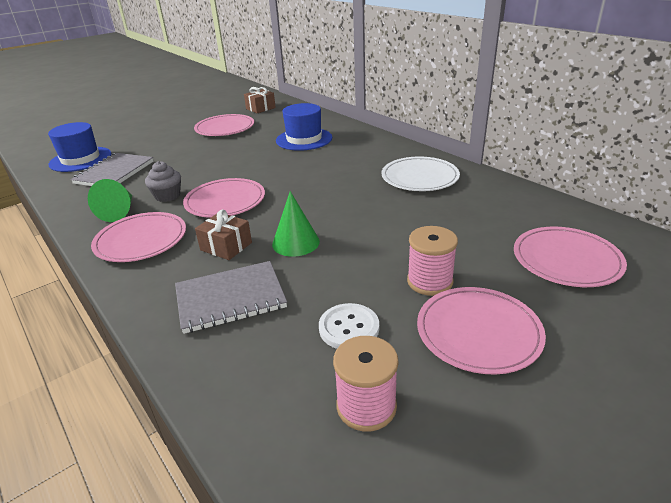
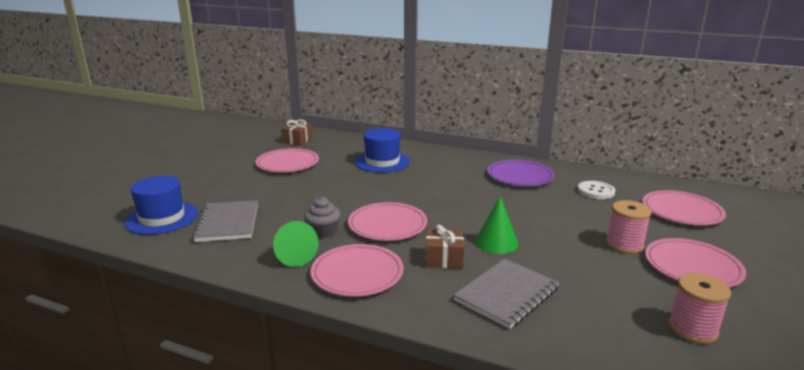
camera: 30 degrees left, 10 degrees down
white button [319,303,379,349] -> white button moved to [578,181,615,199]
white plate [381,157,460,191] -> purple plate [487,160,555,186]

